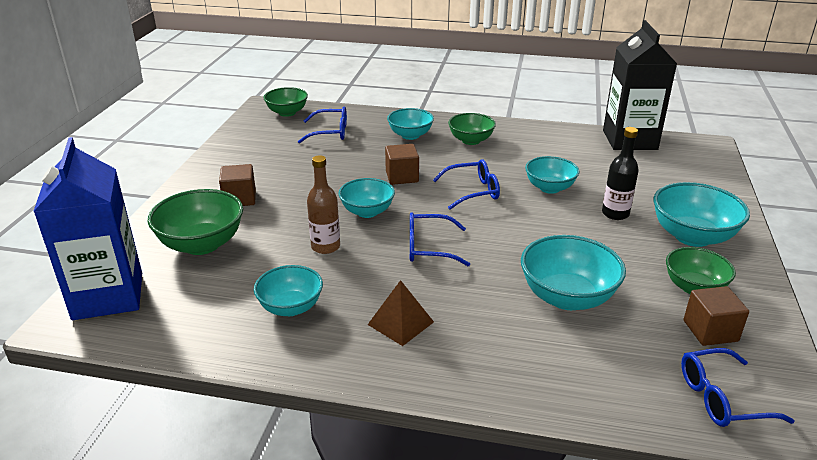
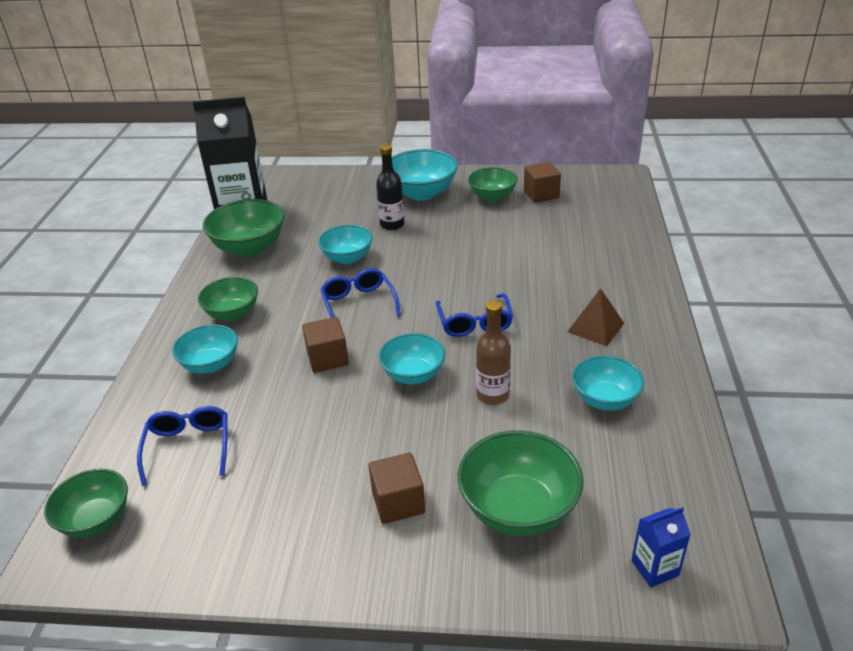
camera: 95 degrees left, 5 degrees up
blue carton [33,137,142,320] -> blue carton [631,507,691,587], size x0.42
turquoise bowl [521,235,626,310] -> none
blue glasses [681,348,794,427] -> none
none -> green bowl [203,199,285,257]

